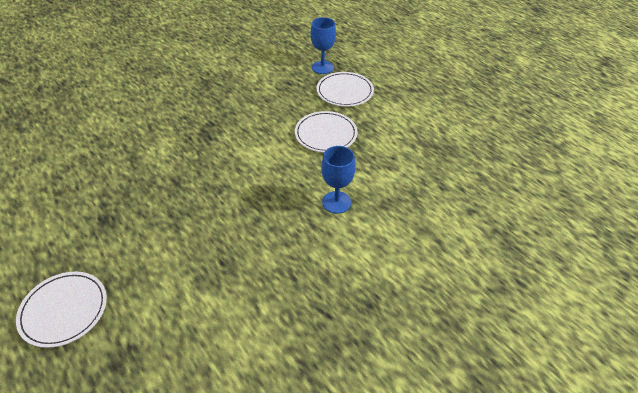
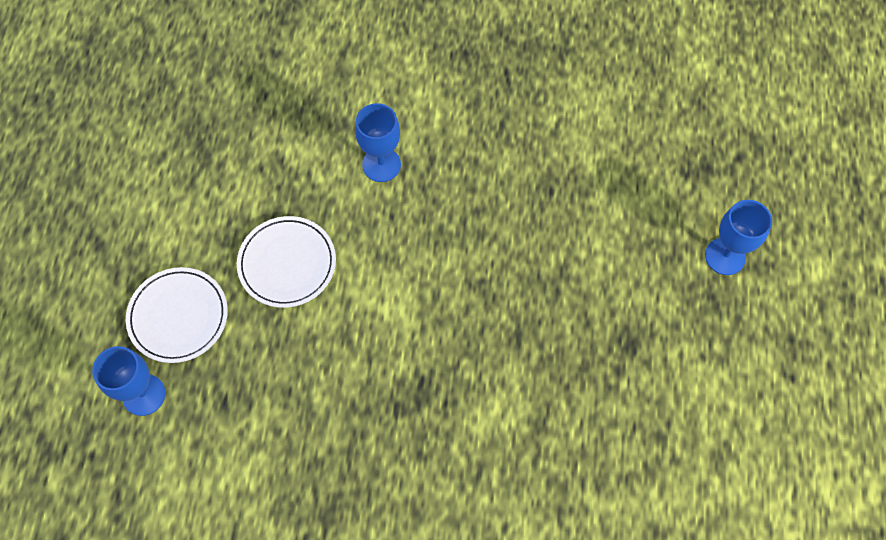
camera: 135 degrees left, 20 degrees up
white plate [16,271,107,348] -> blue goblet [705,200,772,275]

